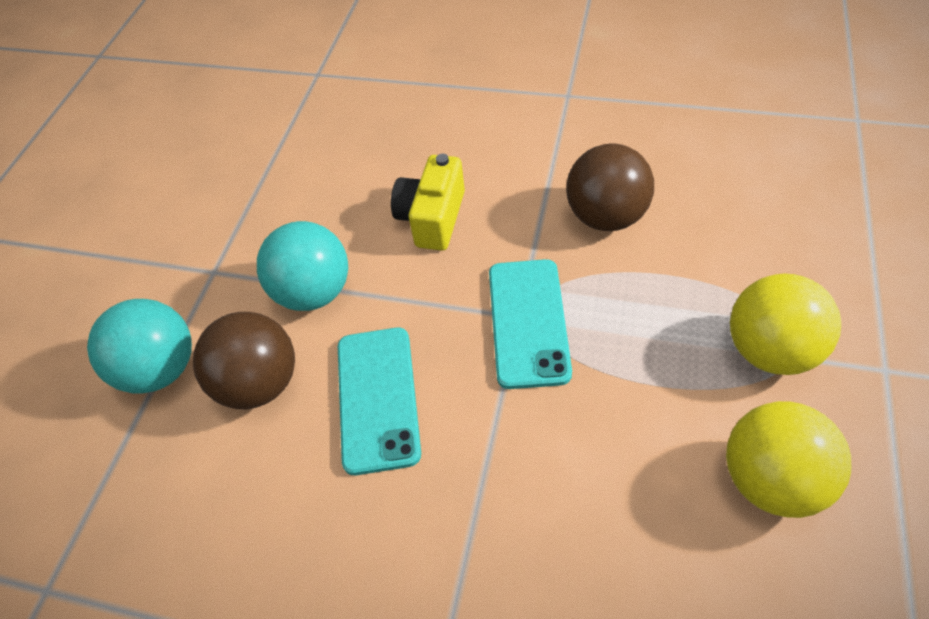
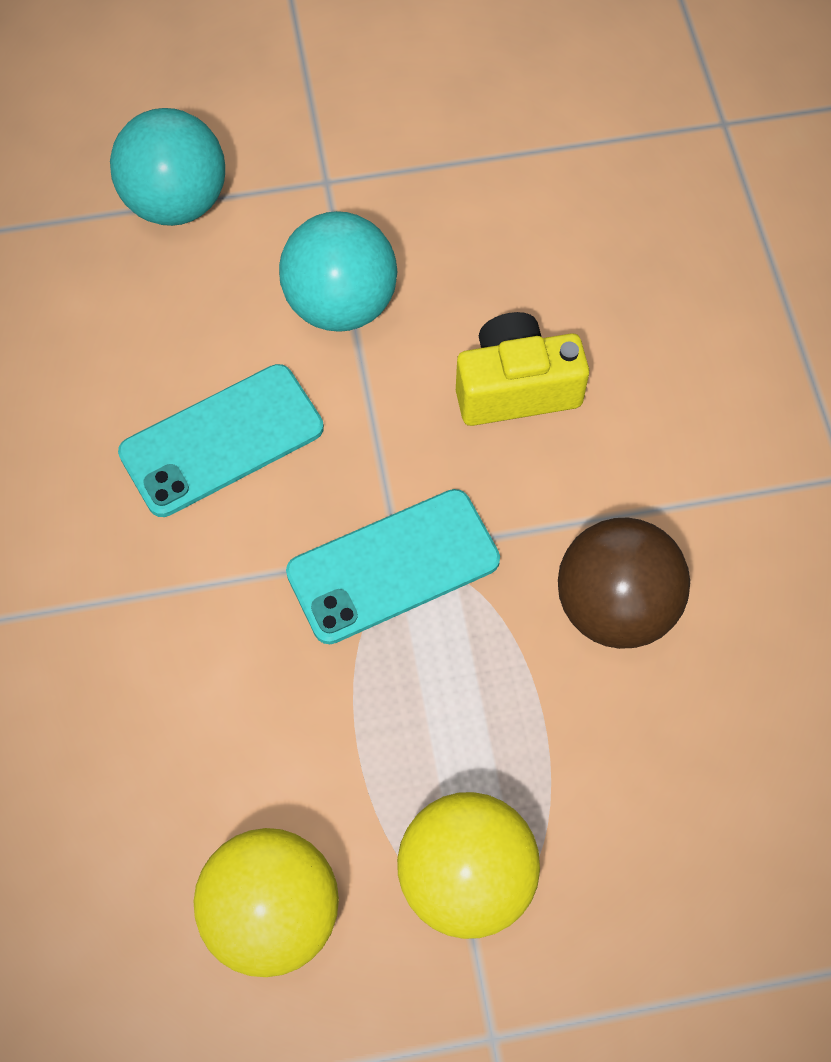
camera: 60 degrees right, 10 degrees up
brown ball [193,312,295,409] -> none

